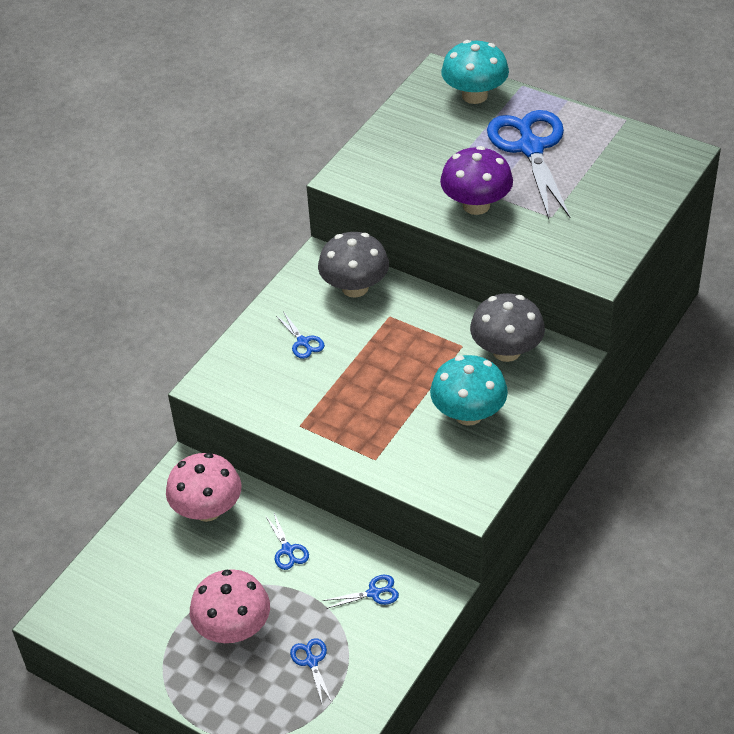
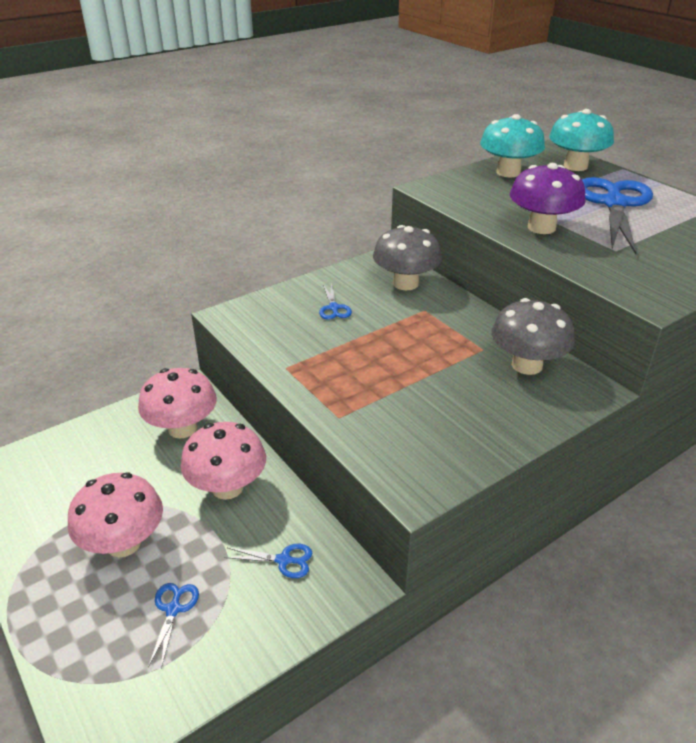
camera: 20 degrees right, 10 degrees down
blue scissors [265,513,309,570] -> pink mushroom [180,422,266,500]
turquoise mushroom [430,355,508,426] -> turquoise mushroom moved to [480,114,545,178]

